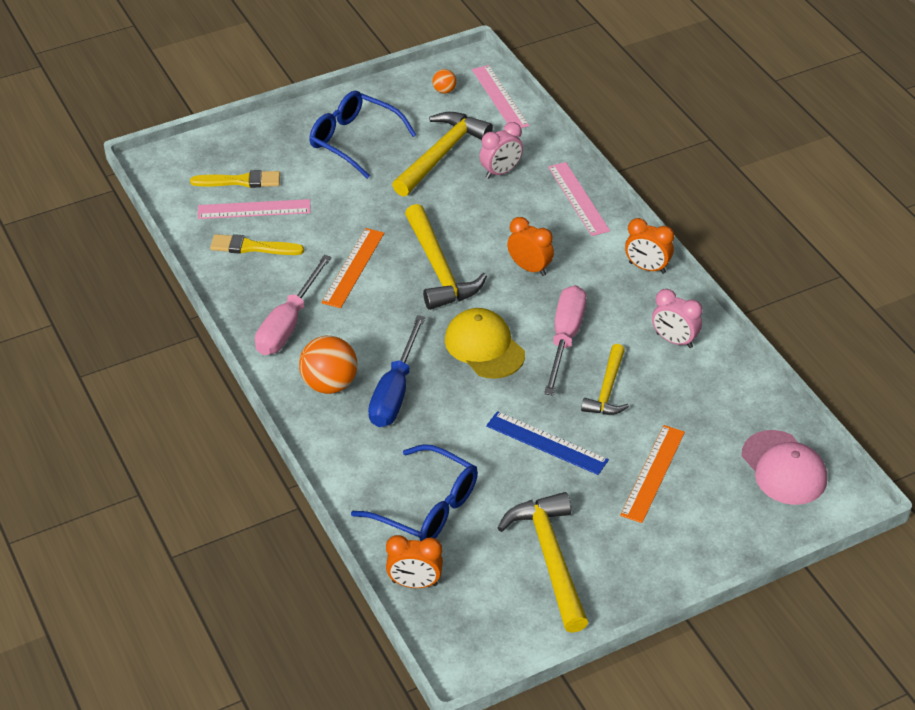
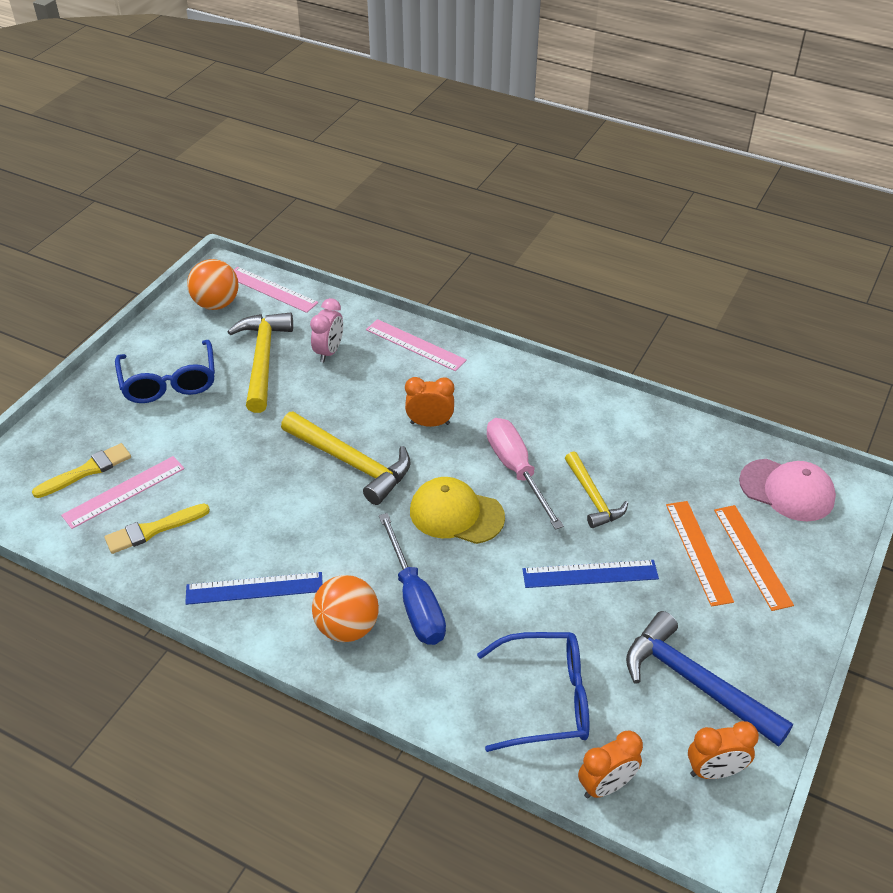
camera: 35 degrees left, 0 degrees up
pink screwdriver [255,255,332,355] -> blue ruler [185,572,323,605]
blue glasses [309,91,416,179] -> blue glasses turned 105 degrees counterclockwise [115,340,215,403]
orange ruler [321,228,384,308] -> orange ruler moved to [714,505,794,611]
orange ball [432,69,457,94] -> orange ball [187,259,239,310], size x2.03
yellow hammer [498,492,589,633] -> blue hammer [626,611,793,747]
orange clock [625,218,674,274] -> orange clock moved to [688,721,759,779]
pink clock [652,289,702,348] -> none

